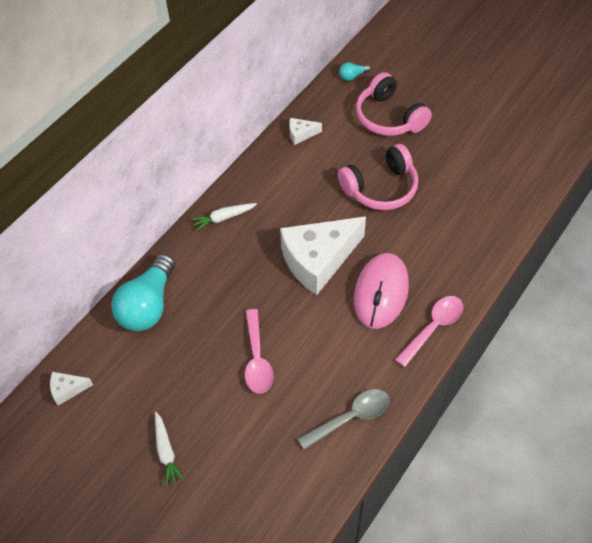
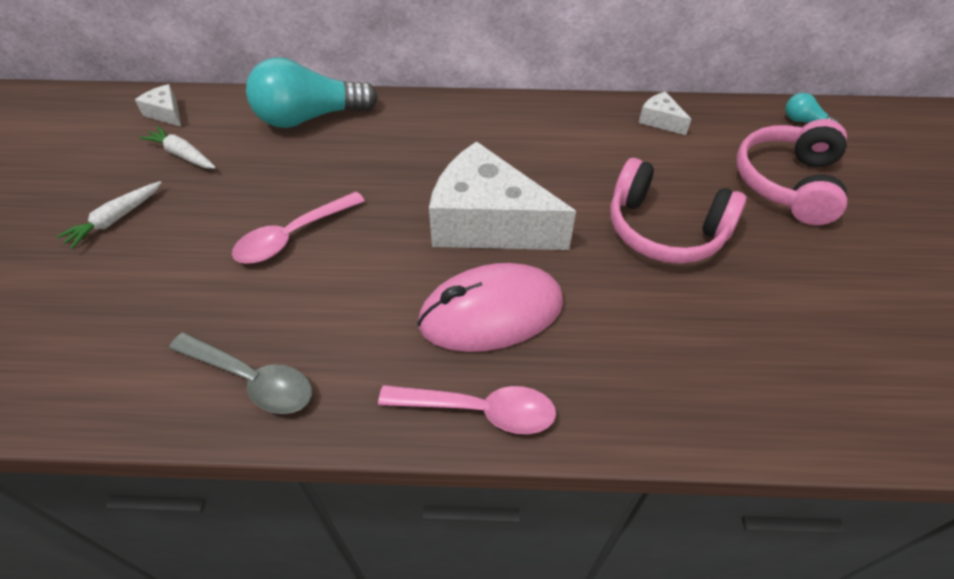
camera: 55 degrees right, 5 degrees down
white carrot [191,203,257,231] -> white carrot moved to [140,126,216,169]

